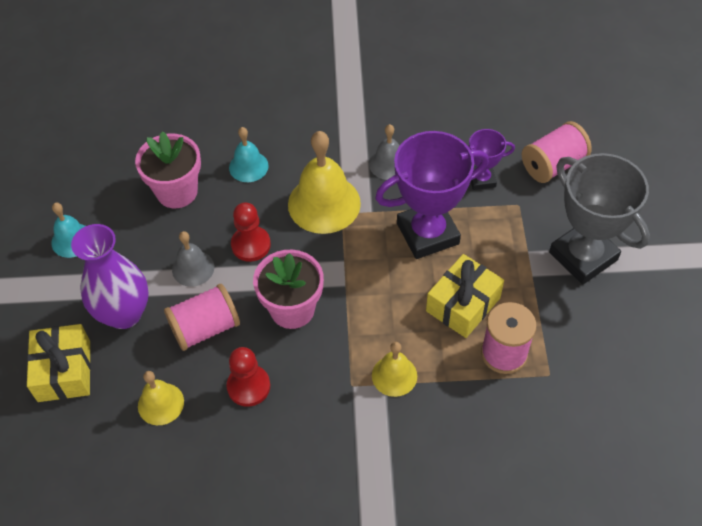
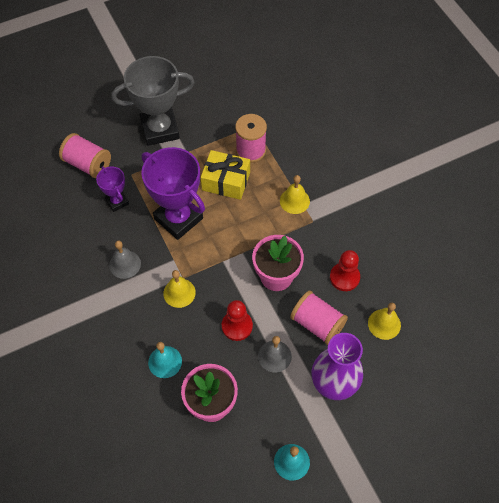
camera: 115 degrees left, 5 degrees up
yellow gift [27,324,91,402] -> none
yellow bell [288,131,361,234] -> yellow bell [163,270,196,308], size x0.56
grey trophy [549,153,650,285] -> grey trophy turned 45 degrees clockwise [111,56,195,146]

